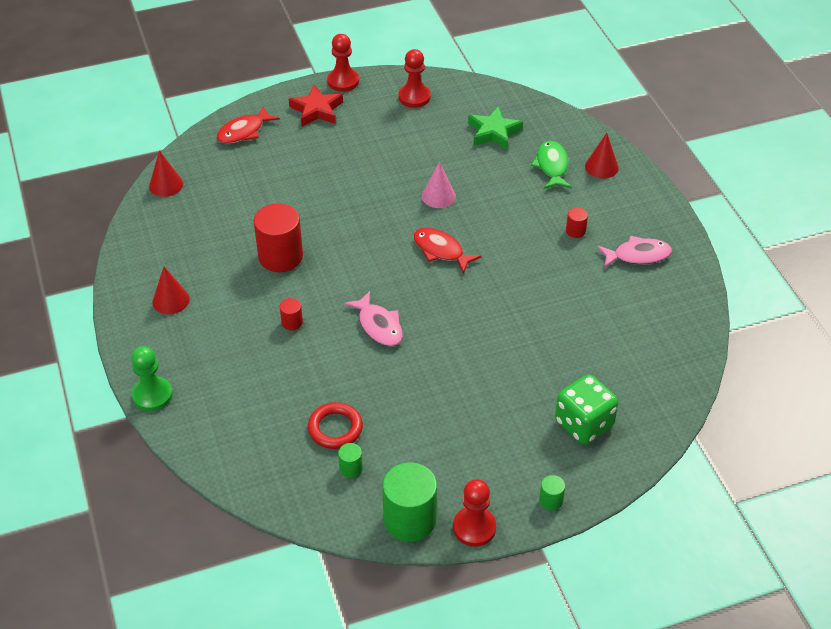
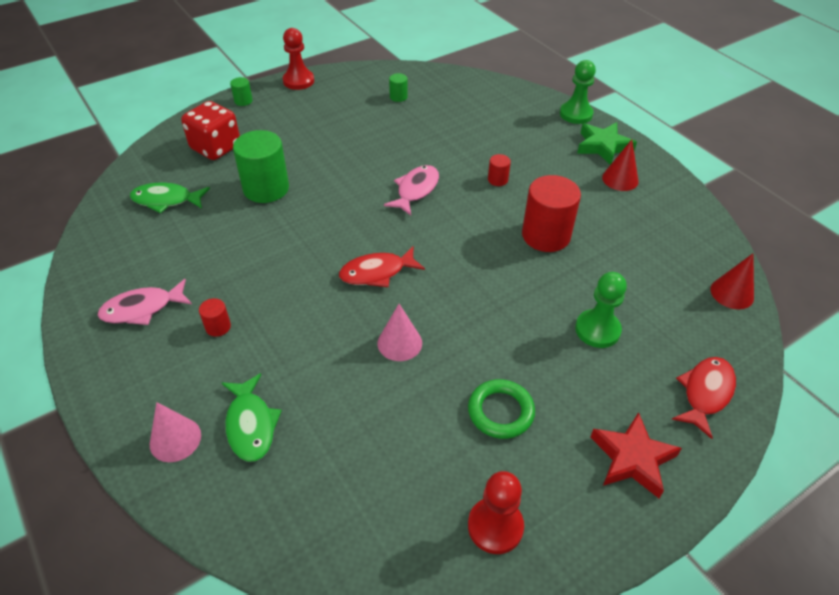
camera: 165 degrees right, 0 degrees up
red ring [308,402,363,449] -> none
red pawn [327,34,359,92] -> none
pink fish [344,291,403,346] -> pink fish turned 75 degrees clockwise [384,165,439,216]
green cylinder [382,462,437,542] -> green cylinder moved to [233,130,289,203]
red fish [414,228,482,274] -> red fish turned 135 degrees clockwise [339,246,425,287]
green star [468,106,523,150] -> green star moved to [577,122,637,165]
green dice [555,374,619,444] -> red dice [181,101,240,160]
red cone [585,133,619,179] -> pink cone [150,402,201,462]
none -> green fish [130,183,210,213]
none -> green ring [468,379,535,439]
none -> green pawn [575,272,627,348]

